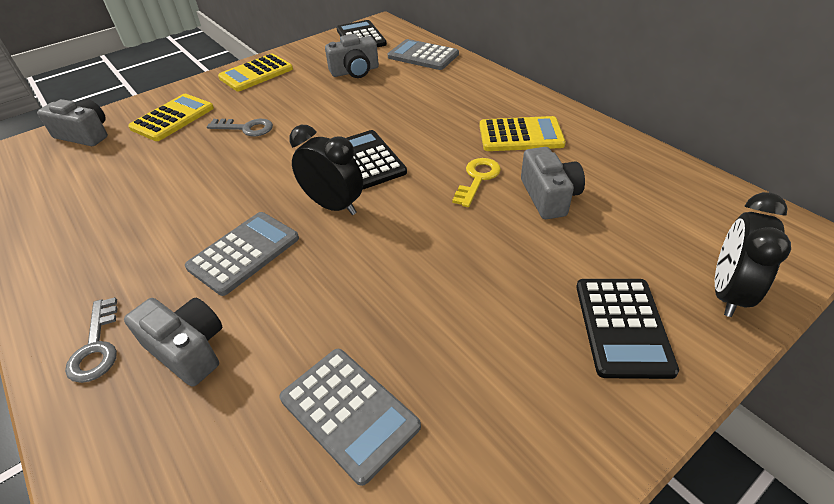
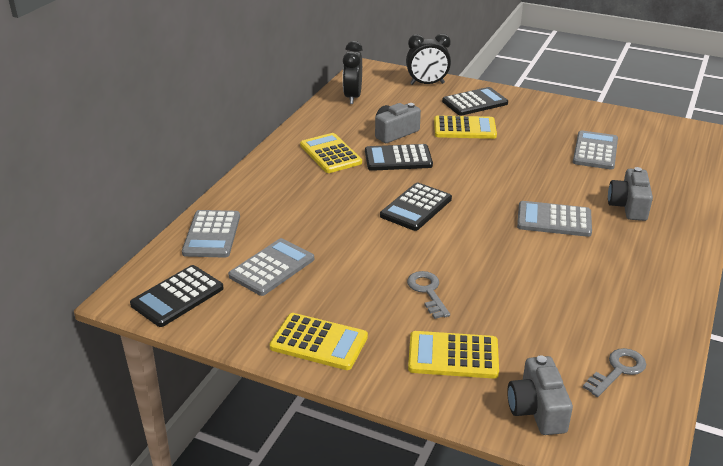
camera: 120 degrees left, 10 degrees down
grey key [65,297,117,383] -> grey key moved to [583,348,646,397]
black clock [289,125,363,215] -> black clock moved to [343,41,363,104]
grey camera [325,34,379,78] -> grey calculator [228,238,314,296]
yellow key [452,158,501,207] -> black calculator [365,144,433,171]
none -> yellow calculator [434,115,497,139]

